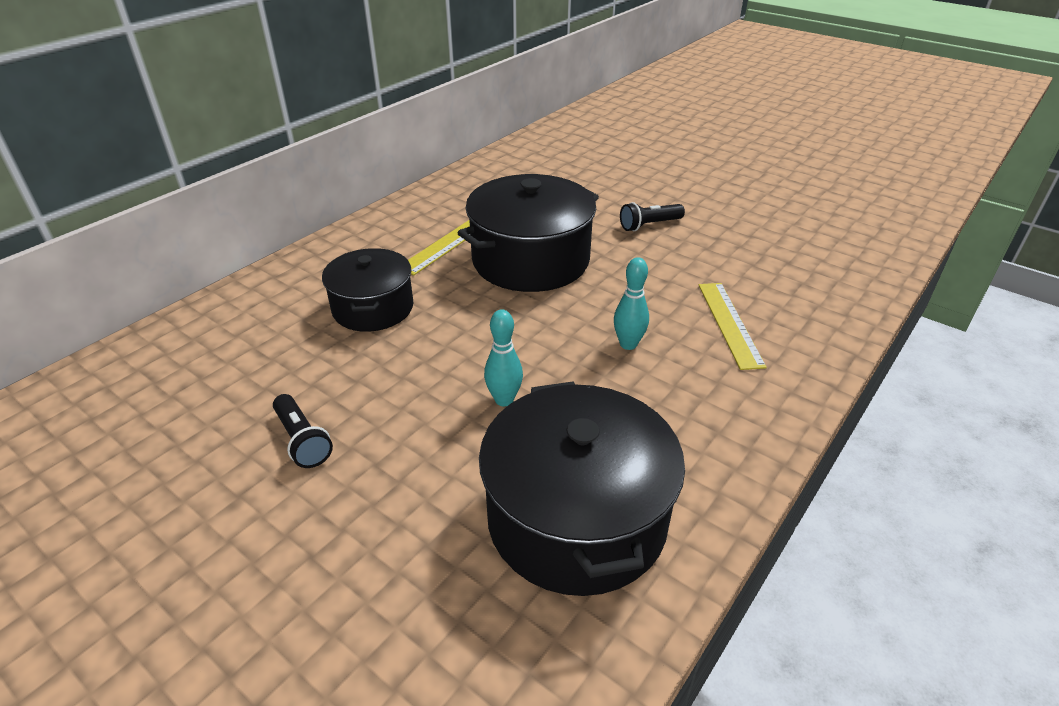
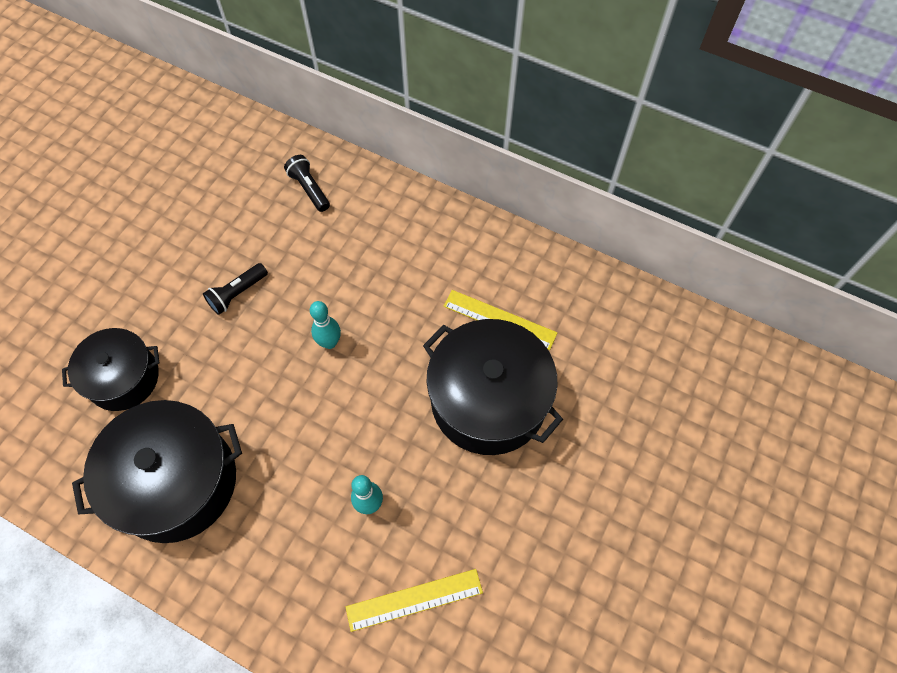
camera: 80 degrees right, 25 degrees up
black pot [322,248,414,332] -> black pot moved to [62,328,159,411]
turquoise bowling pin [484,309,523,406] -> turquoise bowling pin moved to [310,301,341,349]
black flashlight [620,202,685,231] -> black flashlight moved to [284,155,330,212]

